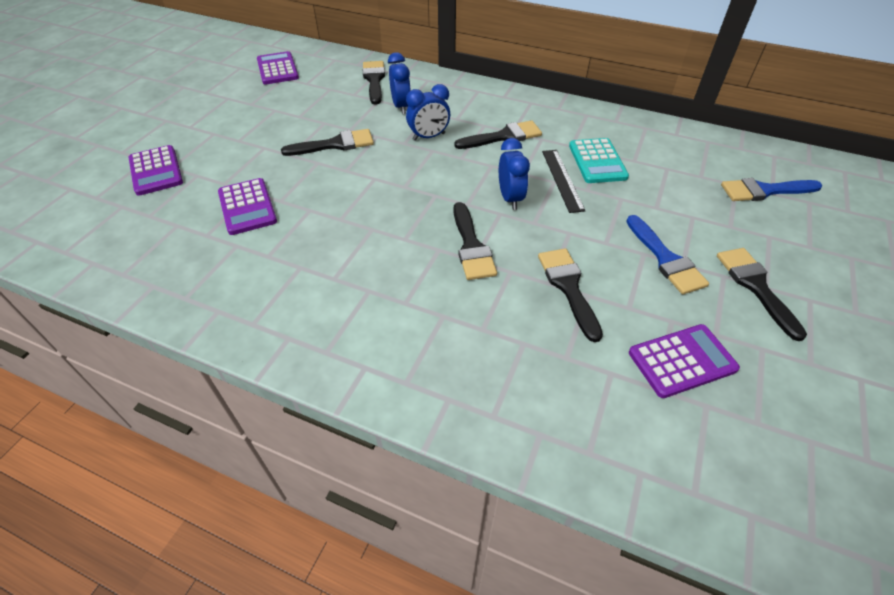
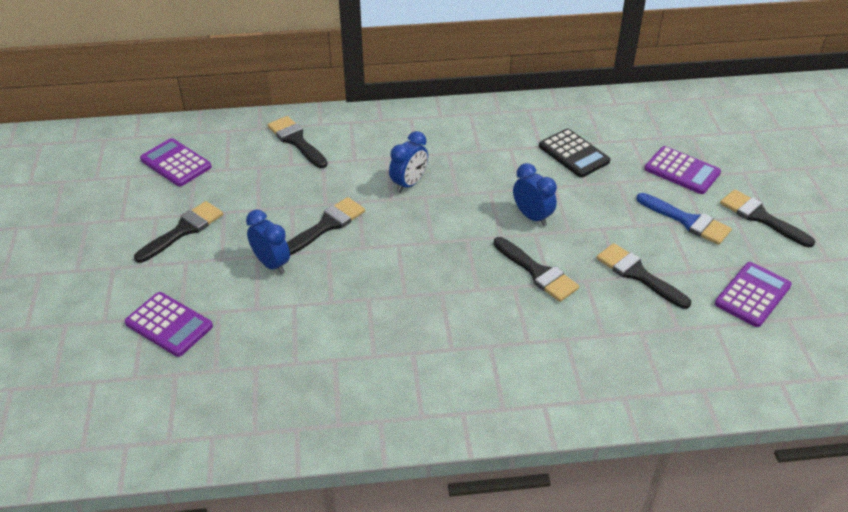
camera: 30 degrees left, 5 degrees down
purple calculator [218,178,277,235] -> purple calculator moved to [645,146,721,194]
blue clock [388,52,411,114] -> blue clock moved to [246,210,290,274]
black brush [454,120,542,149] -> black brush moved to [134,201,223,263]
black ruler [542,150,585,213] -> none
turquoise calculator [569,138,629,183] -> black calculator [539,128,610,178]
blue brush [721,178,822,201] -> none

